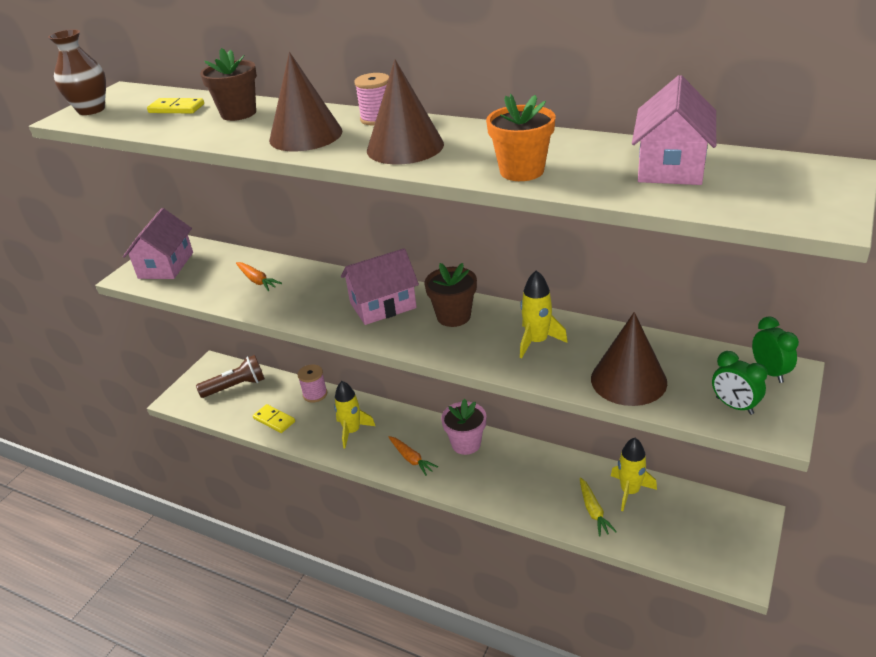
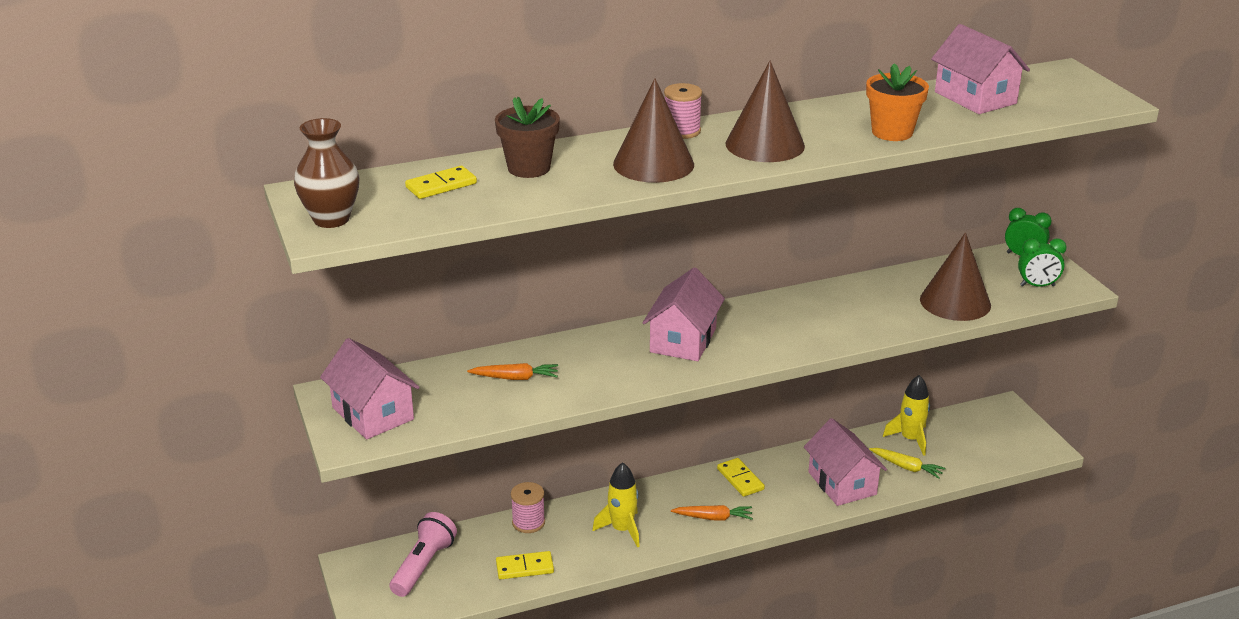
camera: 50 degrees left, 5 degrees down
brown flashlight [196,355,265,398] -> pink flashlight [390,512,457,597]
brown flower pot [425,263,477,327] -> none
pink flower pot [441,399,486,455] -> yellow domino [717,458,765,497]
yellow rocket [520,270,568,358] -> none
none -> pink house [804,418,887,506]

